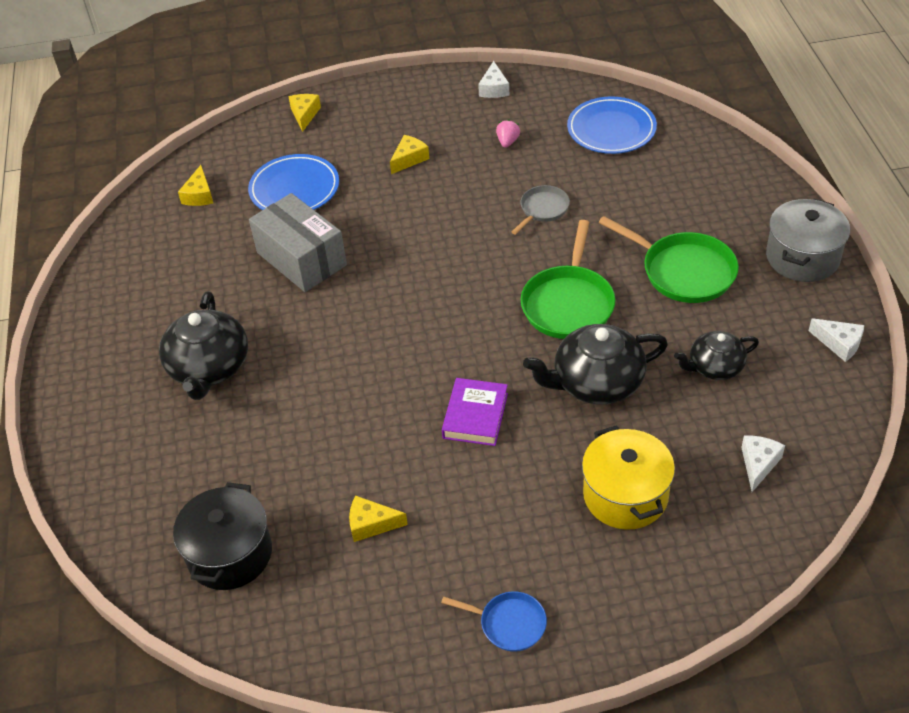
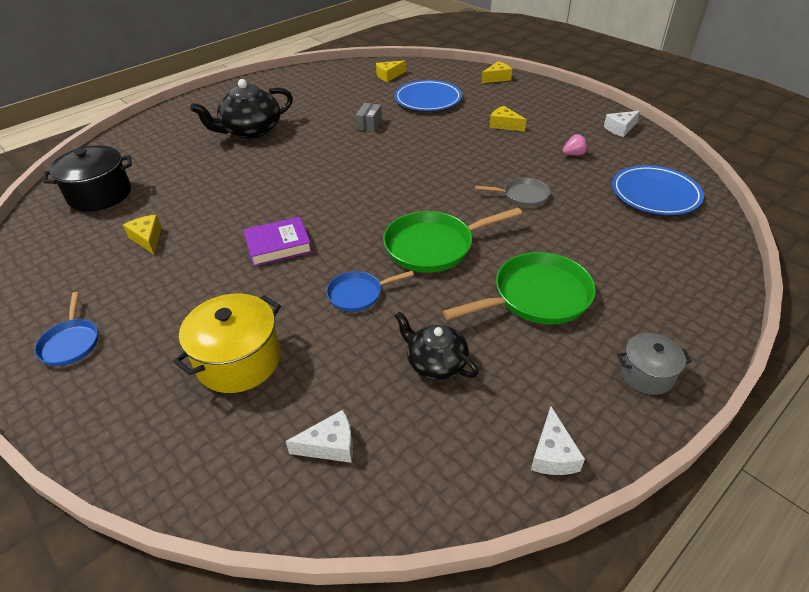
camera: 55 degrees right, 5 degrees down
grey box [249,193,347,292] -> grey box [356,103,382,132], size x0.45
yellow cheese [390,135,429,174] -> yellow cheese turned 150 degrees counterclockwise [490,106,527,131]
black teapot [523,324,668,404] -> blue pan [326,271,414,312]
green pan [598,216,739,303] -> green pan turned 120 degrees counterclockwise [443,252,596,324]
grey pot [766,199,850,282] -> grey pot [617,333,692,395], size x0.60

